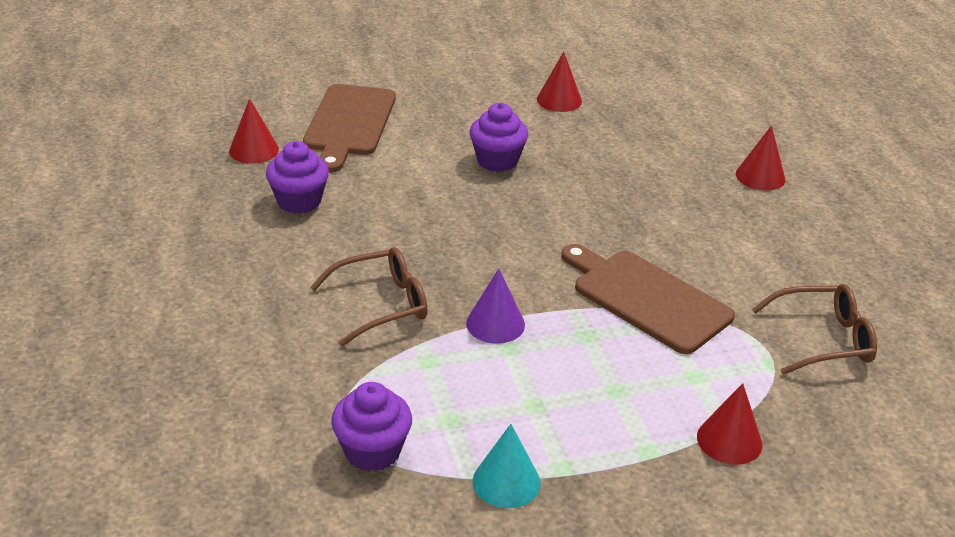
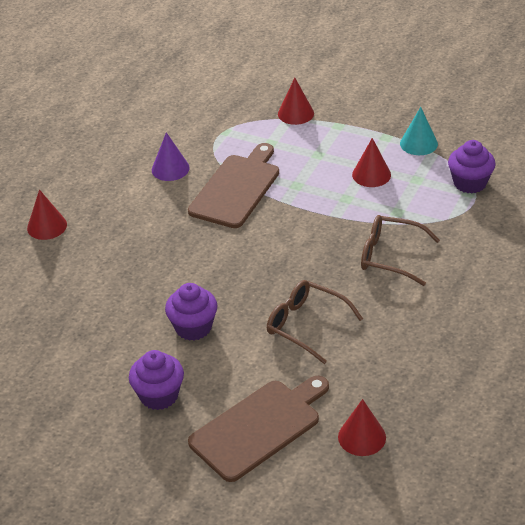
camera: 135 degrees left, 5 degrees up
purple cupcake [266,141,329,214] -> purple cupcake moved to [129,350,184,410]
purple cone [466,268,525,344] -> purple cone moved to [152,132,190,181]
red cone [537,52,582,112] -> red cone moved to [352,138,391,187]
brown cutting board [561,244,735,354] -> brown cutting board turned 150 degrees counterclockwise [188,143,279,228]
brown glasses [752,284,877,375] -> brown glasses moved to [267,280,363,364]

